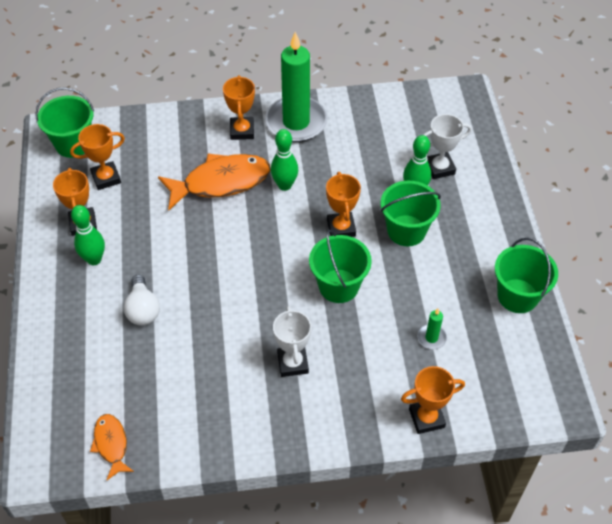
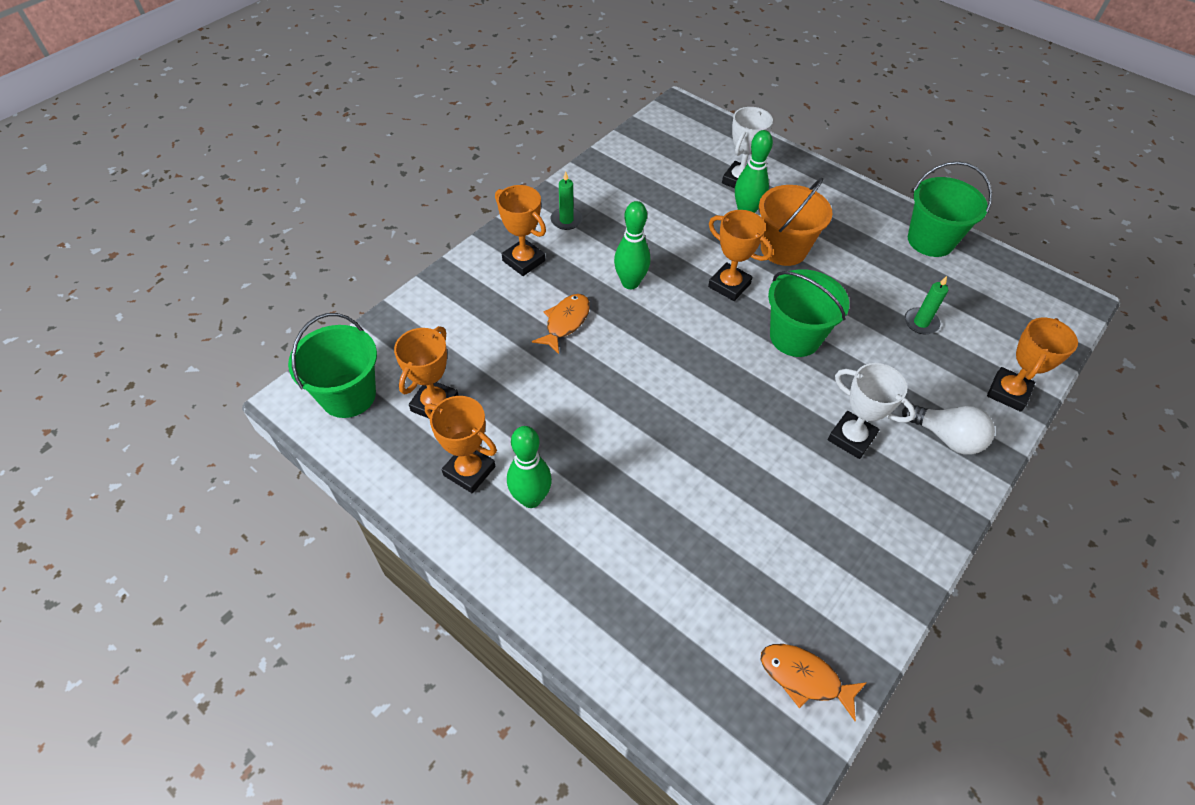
camera: 45 degrees left, 0 degrees up
white light bulb [123,275,160,325] -> white light bulb moved to [902,404,995,455]
orange fish [158,153,270,210] -> orange fish [532,294,590,354], size x0.52
green candle [265,32,327,142] -> green candle [551,171,582,230], size x0.40
green bucket [381,181,441,246] -> orange bucket [759,178,833,266]

